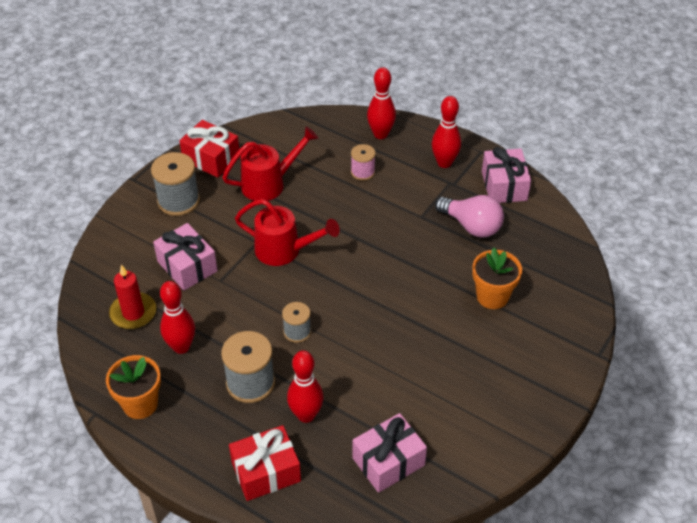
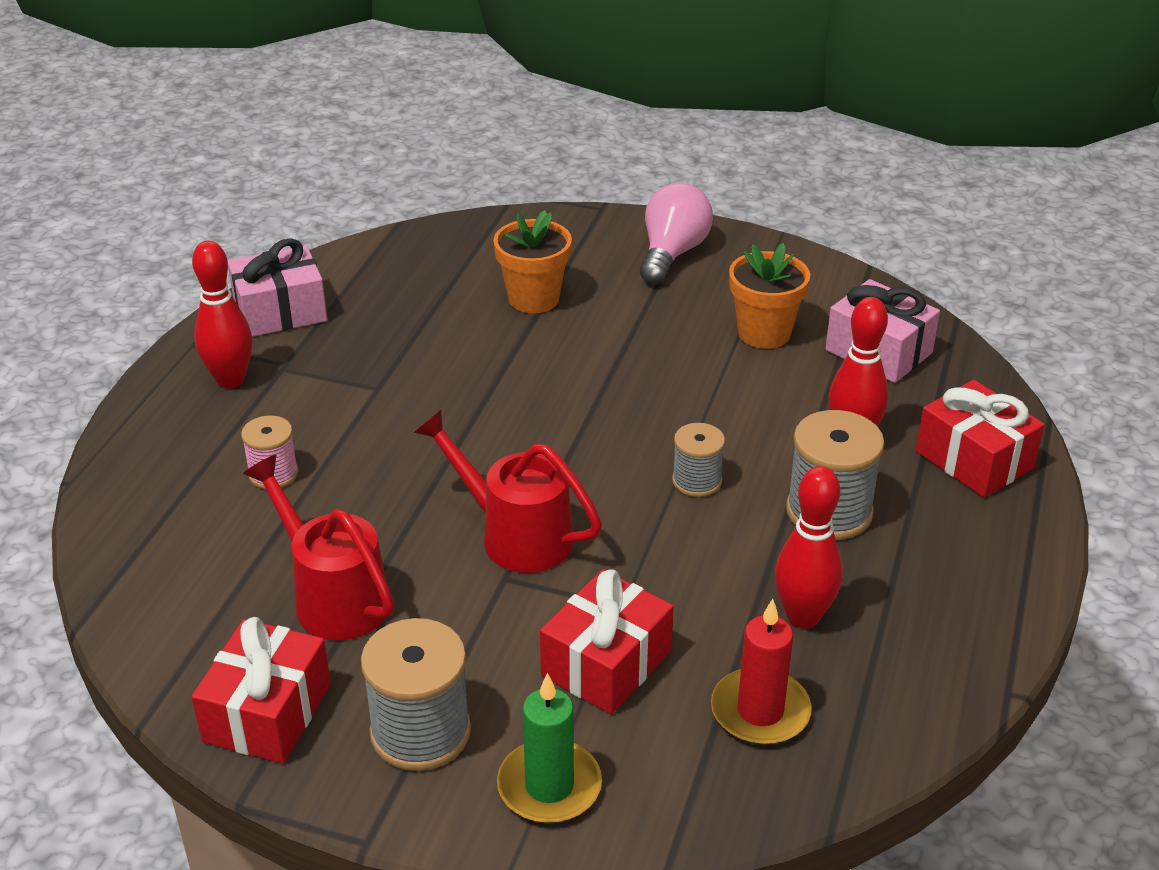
camera: 105 degrees left, 10 degrees down
orange flower pot [106,355,161,419] -> orange flower pot moved to [729,243,810,349]
pink gift [153,223,218,290] -> red gift [540,569,674,714]
red watering can [235,199,340,266] -> red watering can turned 60 degrees counterclockwise [413,410,602,573]
red bowling pin [367,67,396,139] -> none
pink light bulb [435,195,504,238] -> pink light bulb moved to [640,182,713,284]
none -> green candle [497,673,602,823]

